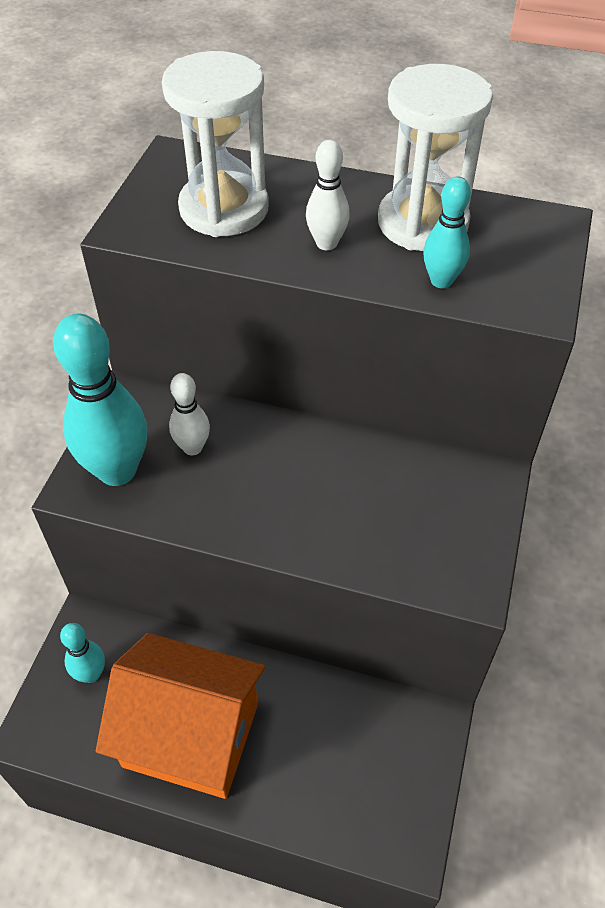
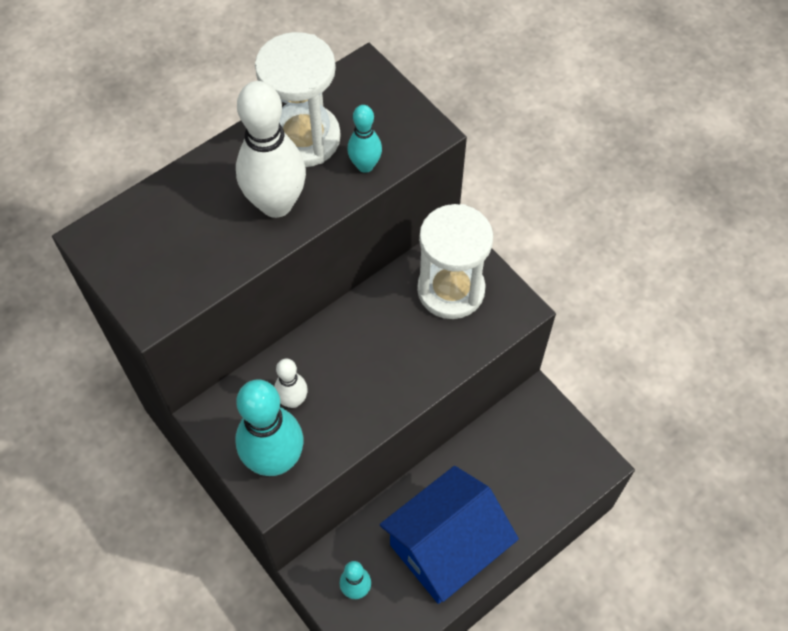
camera: 55 degrees left, 10 degrees up
orange house [96,633,265,799] -> blue house [380,466,519,604]
white hourglass [162,51,269,237] -> white hourglass moved to [417,204,493,319]
white bowling pin [306,140,350,250] -> white bowling pin [236,81,306,218], size x1.92

